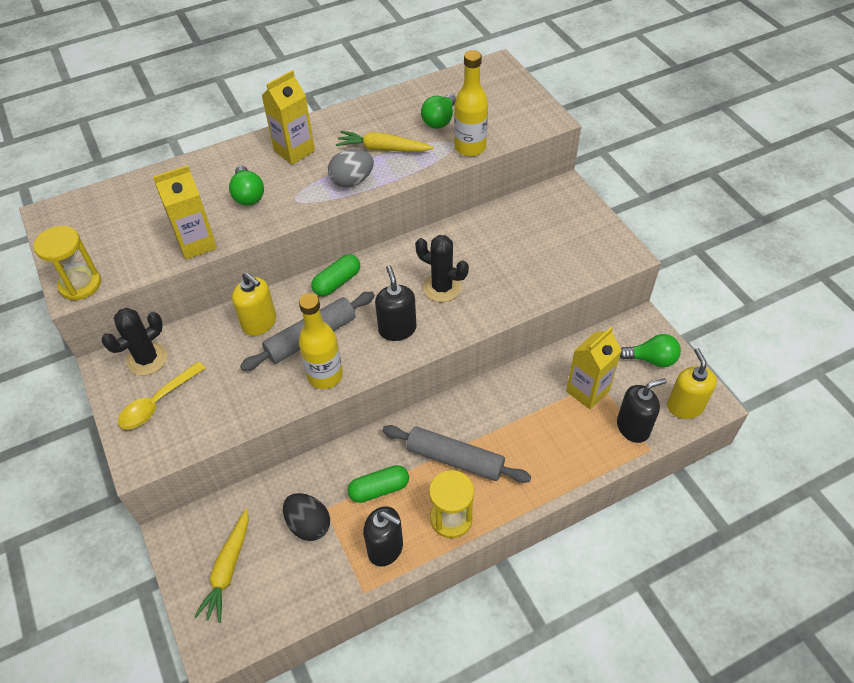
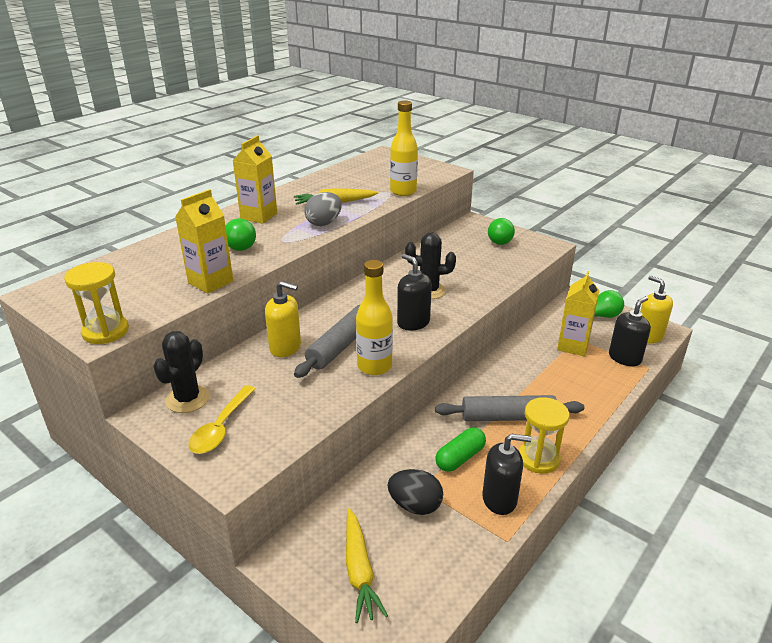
camera: 25 degrees left, 20 degrees down
green capsule [311,254,360,296] -> none
green light bulb [421,94,456,129] -> green light bulb moved to [488,218,515,245]

